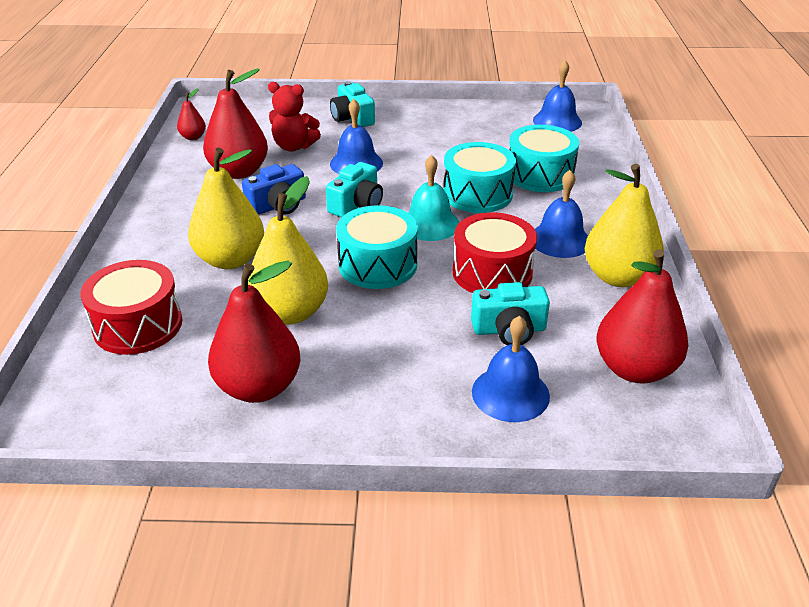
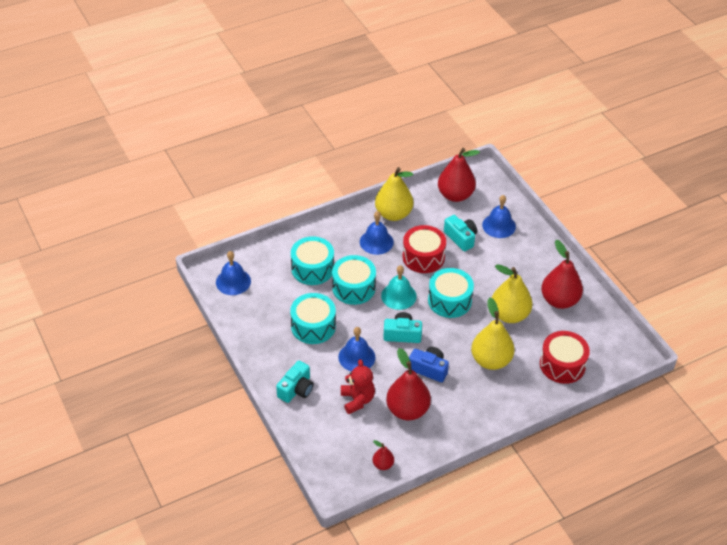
camera: 120 degrees left, 10 degrees up
none -> turquoise drum [290,293,336,344]

